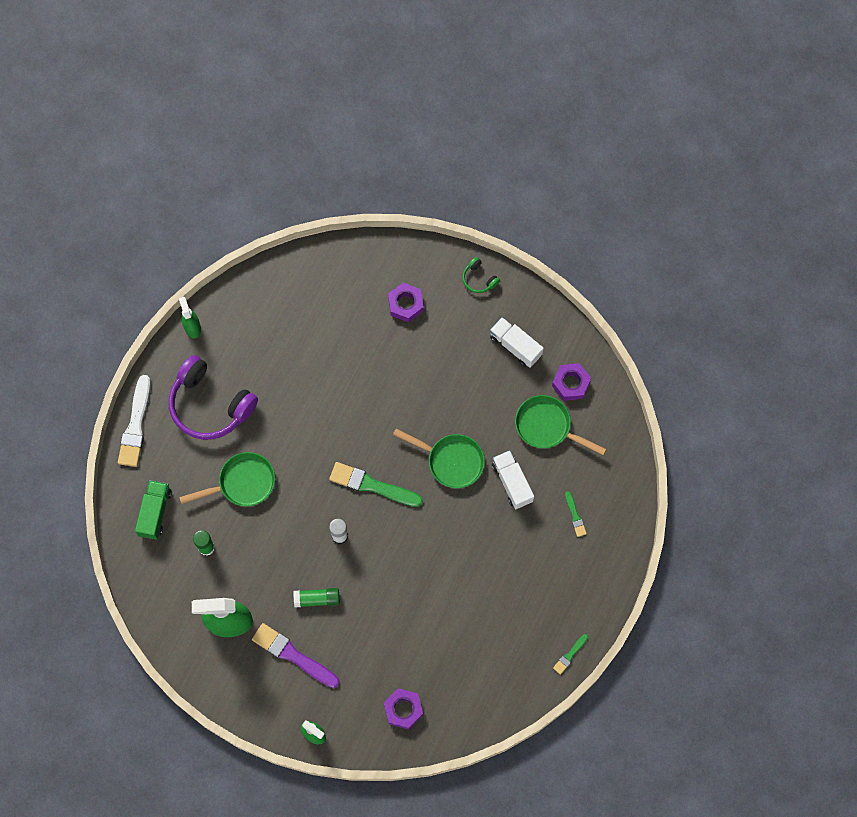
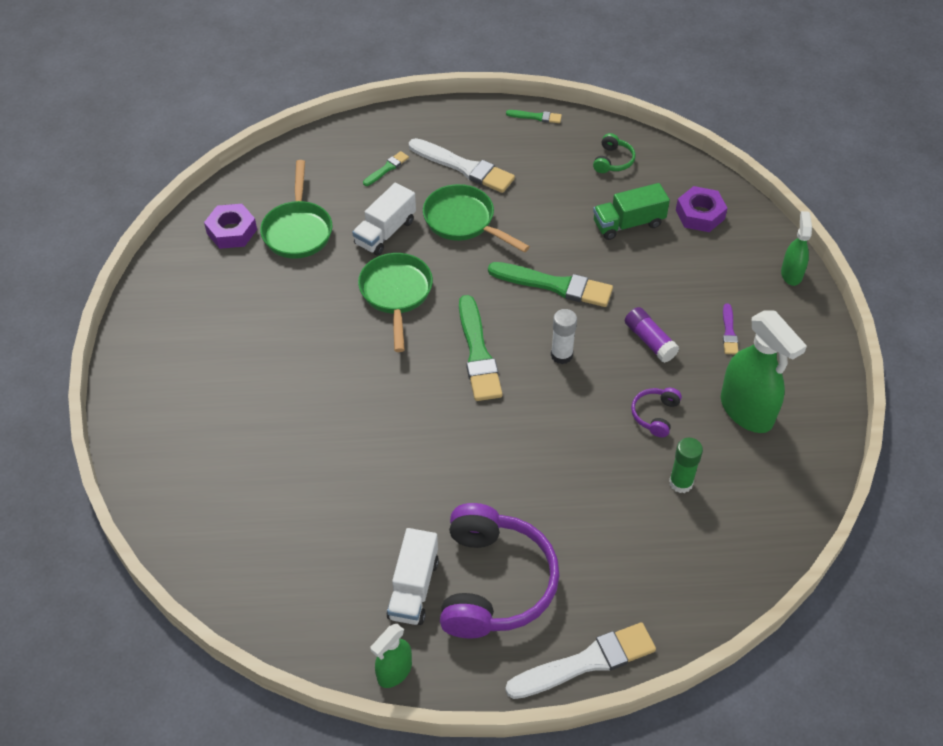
camera: 120 degrees left, 20 degrees down
green truck [135,480,172,540] -> green truck moved to [593,183,670,240]
green pan [179,452,275,507] -> green pan moved to [423,184,530,253]
purple brush [252,623,340,688] -> purple brush [723,304,738,354], size x0.49
green glue stick [294,588,340,607] -> purple glue stick [625,307,679,363]
purple nut [388,283,424,322] -> none
green headphones [462,257,500,293] -> green headphones moved to [593,133,636,173]
white truck [490,317,544,368] -> white truck moved to [386,528,439,625]
none -> white brush [409,138,515,193]
none -> green brush [488,262,613,307]
none -> purple headphones [631,388,682,437]

